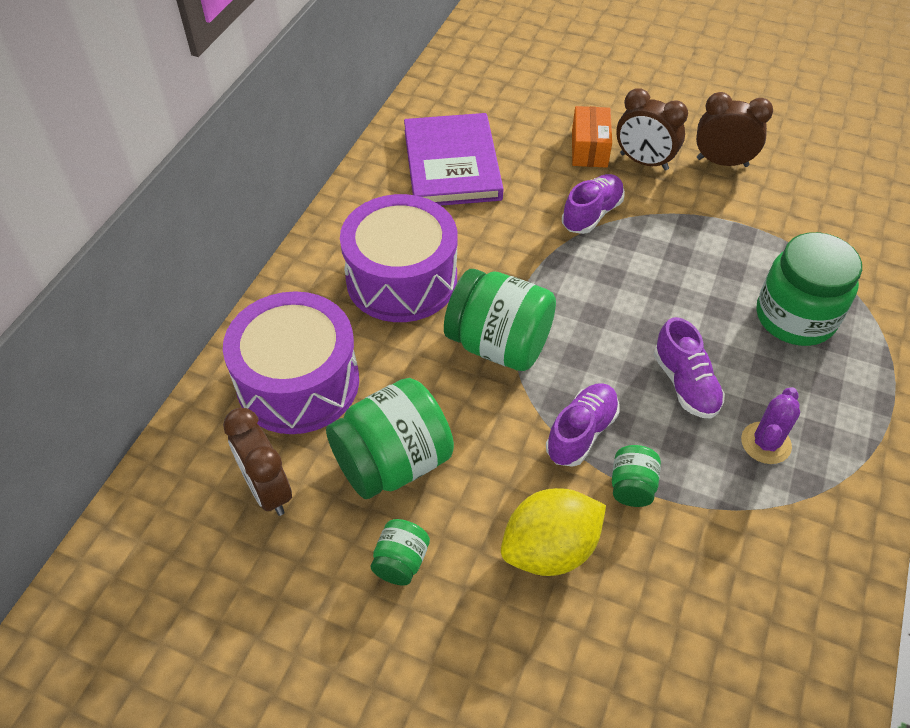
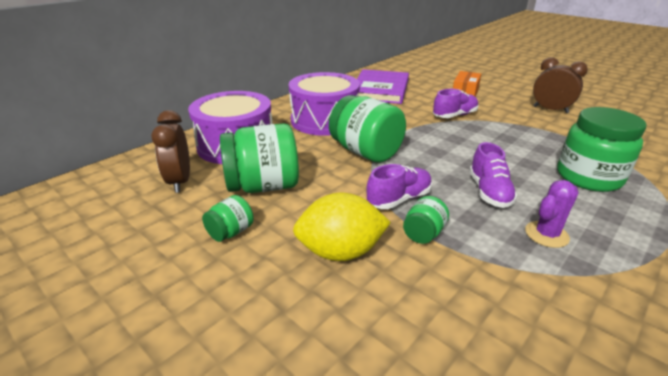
camera: 20 degrees right, 20 degrees down
brown clock [616,88,688,170] -> none

